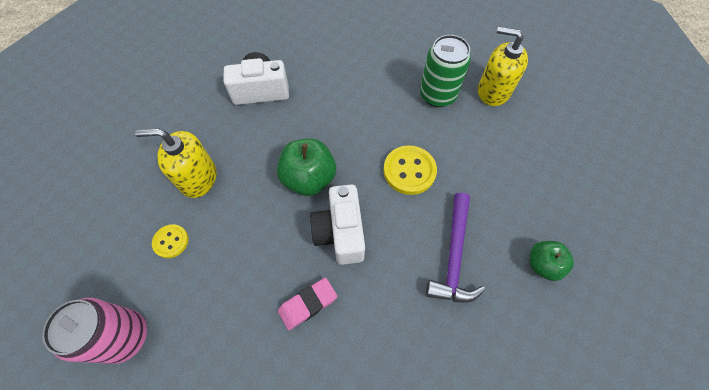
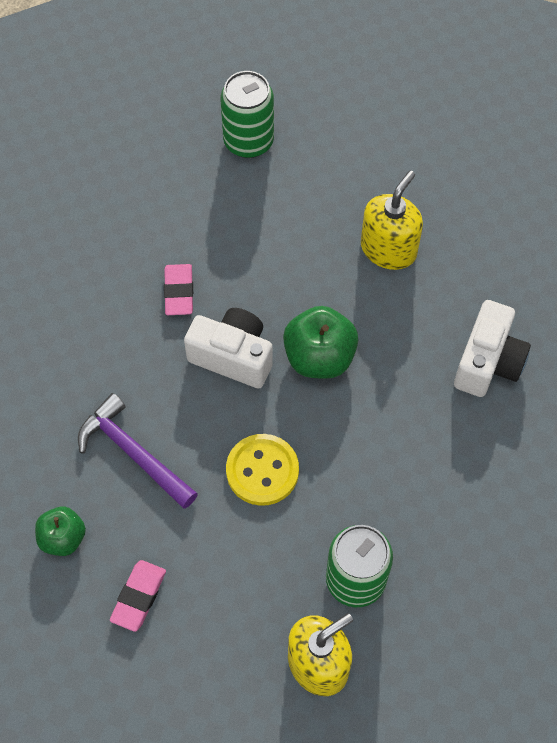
camera: 120 degrees right, 0 degrees up
pink can [42,298,147,364] -> green can [220,71,274,158]
yellow button [152,224,189,258] -> none
none -> pink eraser [110,560,166,632]

